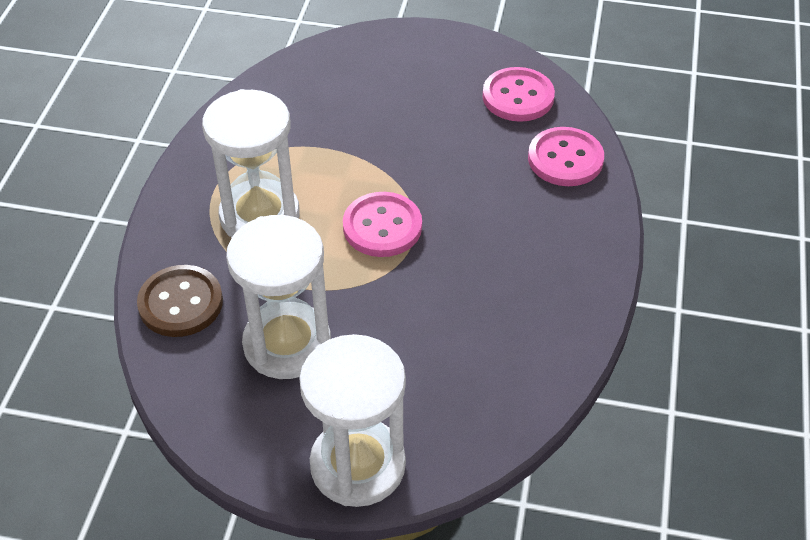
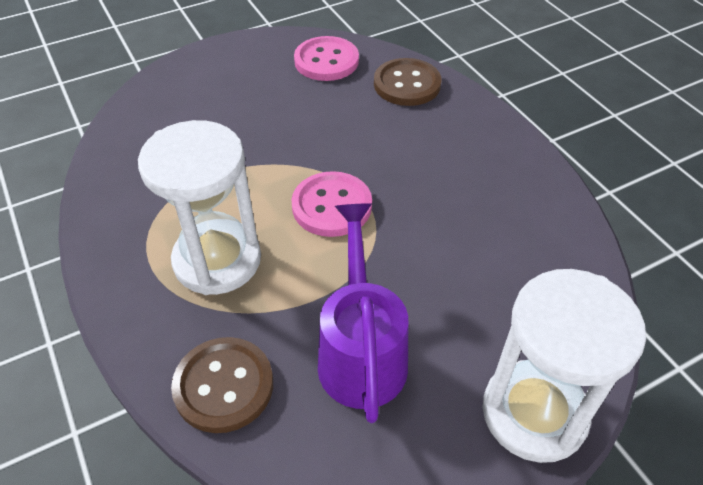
camera: 40 degrees left, 0 degrees up
white hourglass [226,215,331,379] -> purple watering can [318,203,408,423]
pink button [528,127,604,186] -> brown button [374,58,441,106]

